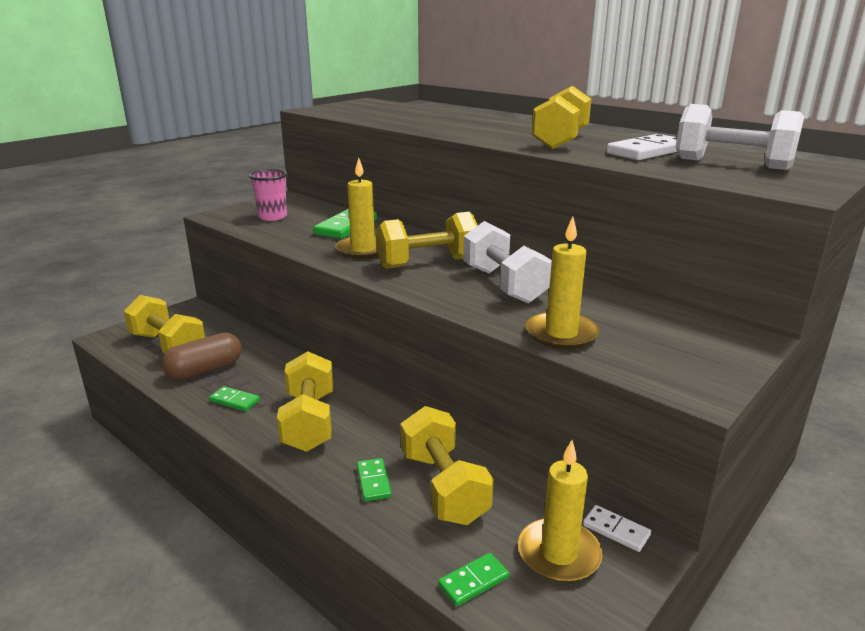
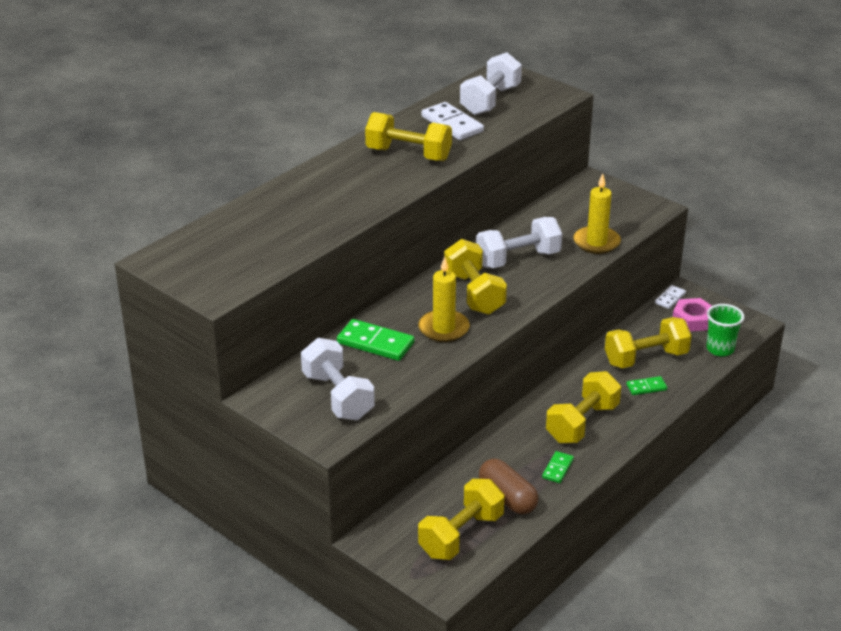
camera: 90 degrees left, 10 degrees up
pink cup [249,169,288,221] -> white dumbbell [301,338,375,421]
yellow dumbbell [277,351,333,452] -> yellow dumbbell turned 45 degrees counterclockwise [546,371,621,443]
green domino [438,553,509,606] -> green cup [706,304,744,356]
yellow candle [518,440,603,583] -> pink nut [673,298,712,331]

